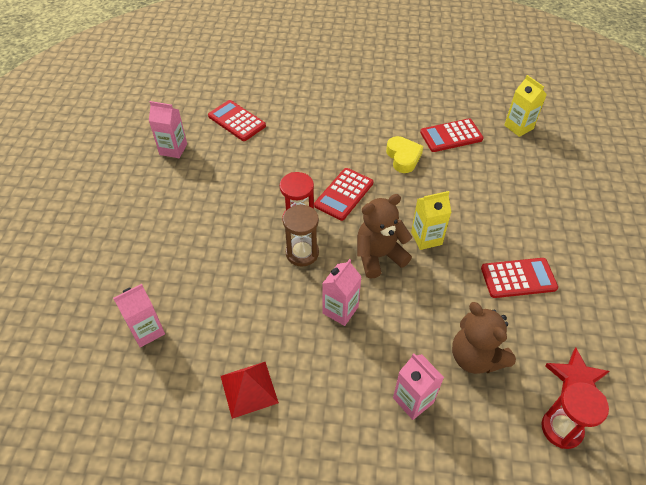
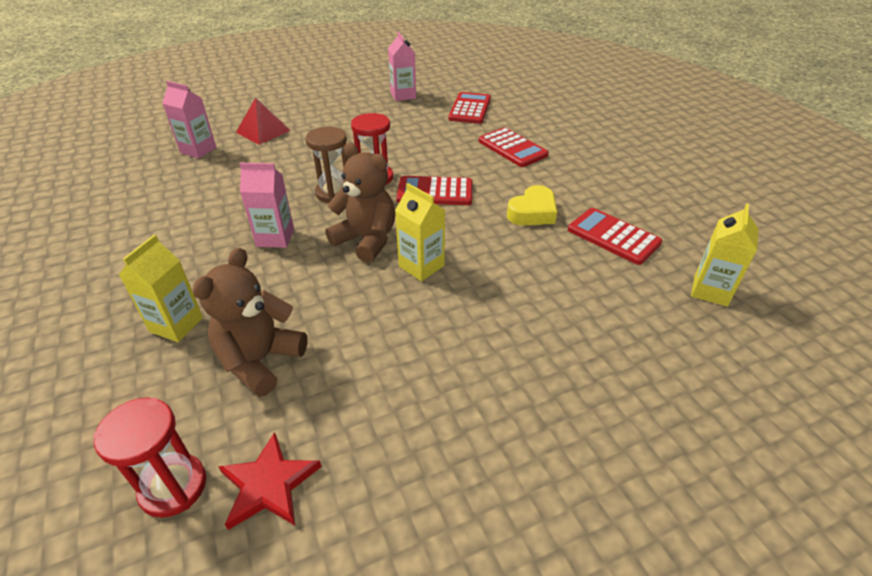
camera: 60 degrees right, 10 degrees down
red pyramid [221,362,279,419] -> red pyramid moved to [236,97,291,145]
pink carton [393,353,444,420] -> yellow carton [119,235,203,342]
red calculator [481,258,558,298] -> red calculator moved to [479,127,549,167]

